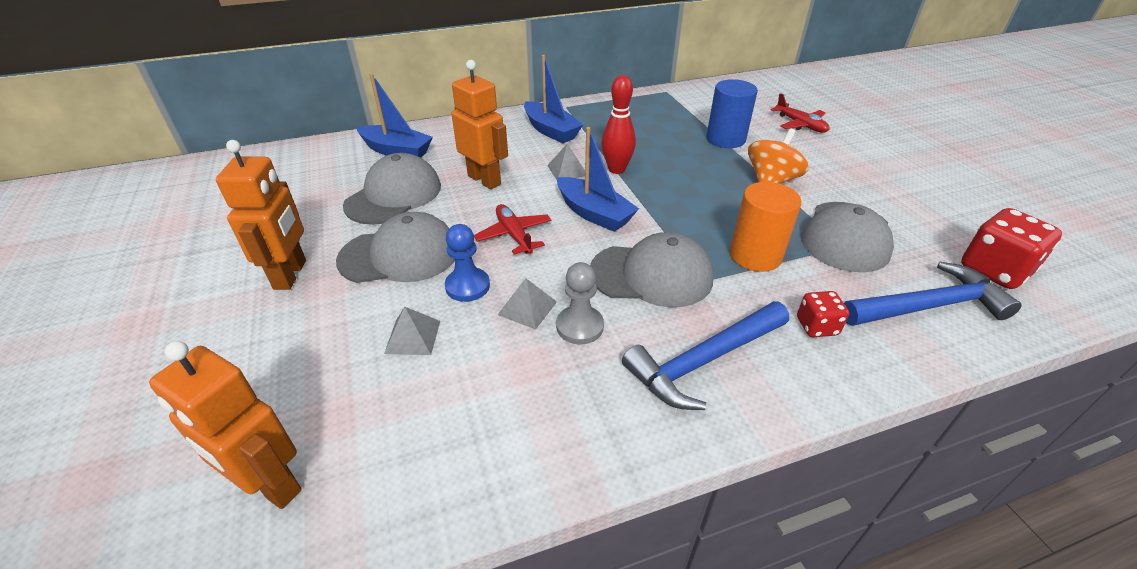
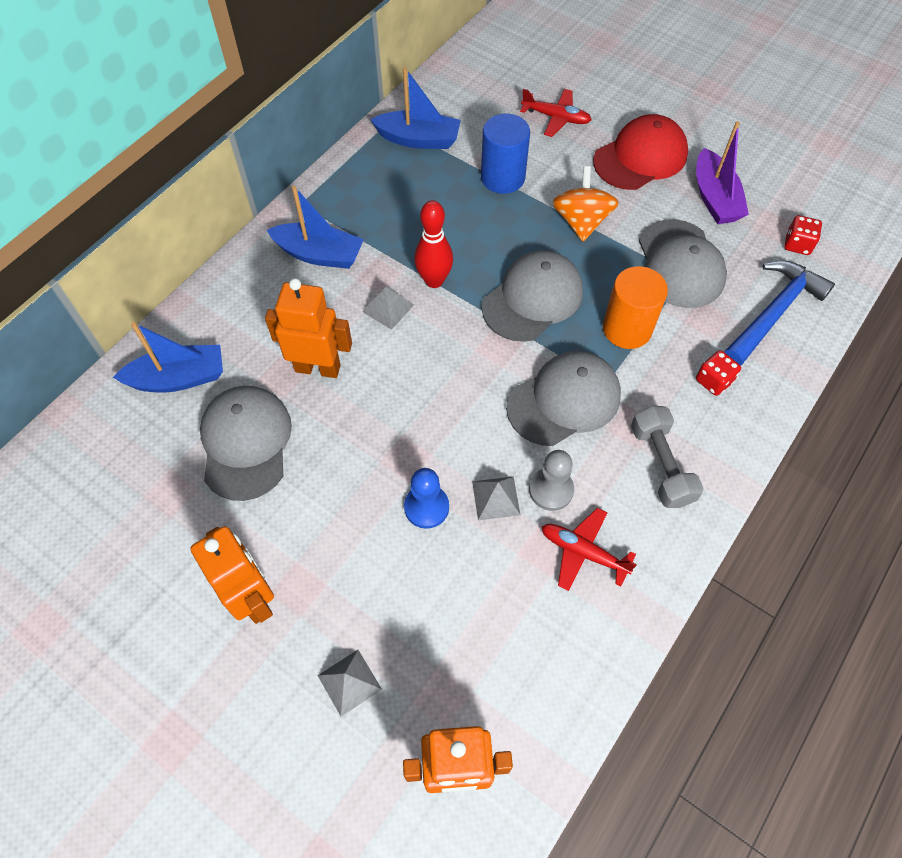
camera: 35 degrees left, 20 degrees up
grey cap [336,212,455,283] -> grey cap moved to [482,250,583,342]
grey pyramid [384,307,440,355] -> grey pyramid moved to [318,650,382,716]
red plane [474,204,552,255] -> red plane moved to [542,508,637,591]
blue boat [557,127,639,232] -> blue boat moved to [370,67,461,149]
blue hammer [622,301,789,410] -> grey dumbbell [631,405,704,508]
red dice [961,208,1062,289] -> red dice [784,215,822,255], size x0.56
none -> red cap [593,114,688,190]
none -> purple boat [696,121,749,224]

